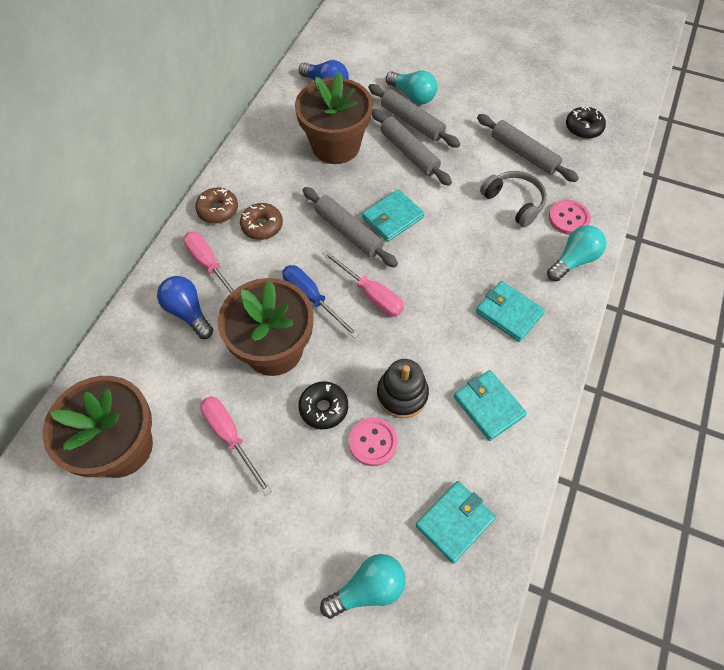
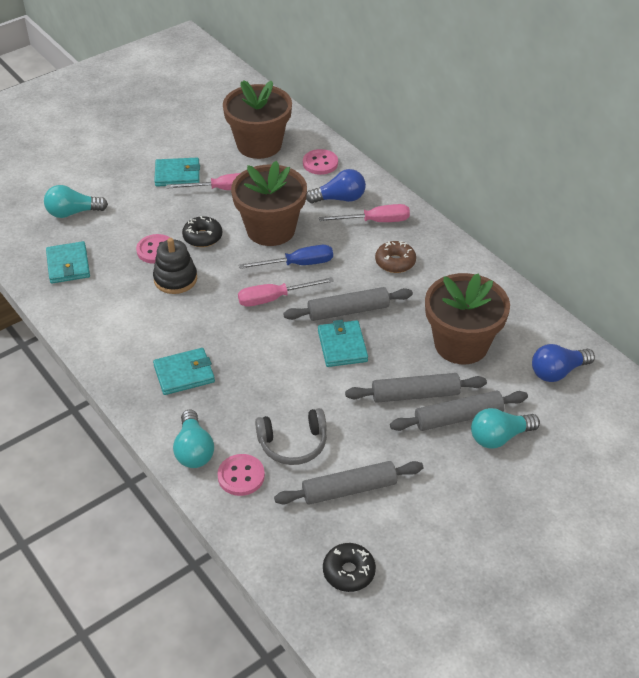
camera: 120 degrees right, 15 degrees down
brown donut [195,187,238,224] -> none
turquoise light bulb [320,554,406,619] -> turquoise light bulb turned 75 degrees clockwise [44,185,108,218]
turquoise wallet [454,370,527,441] -> turquoise wallet moved to [154,158,200,186]
none -> pink button [303,149,338,175]

